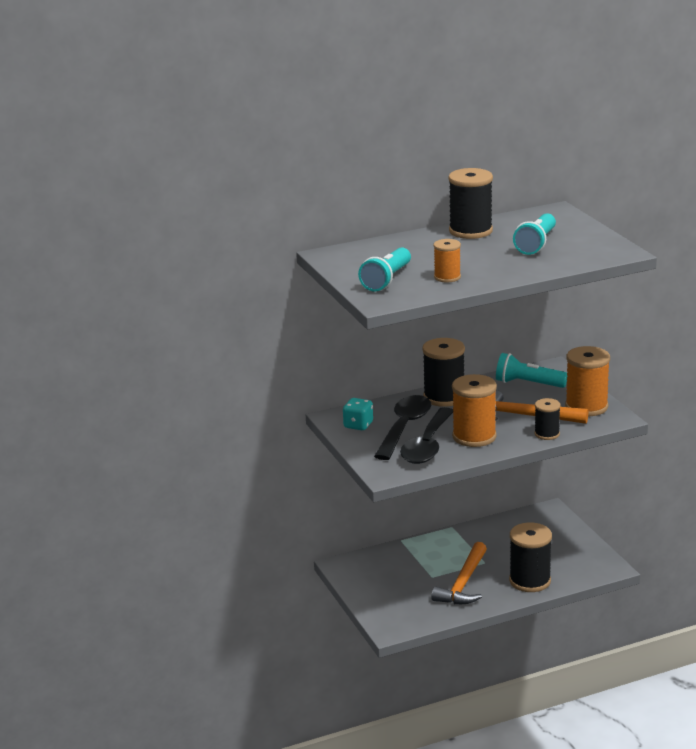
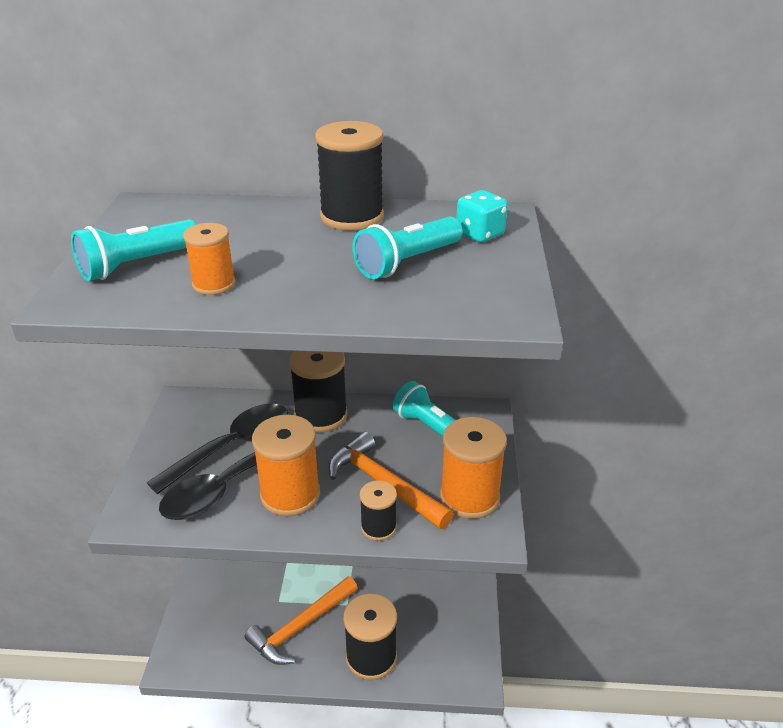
camera: 25 degrees right, 10 degrees up
turquoise dice [343,398,373,430] -> turquoise dice moved to [456,190,508,242]

